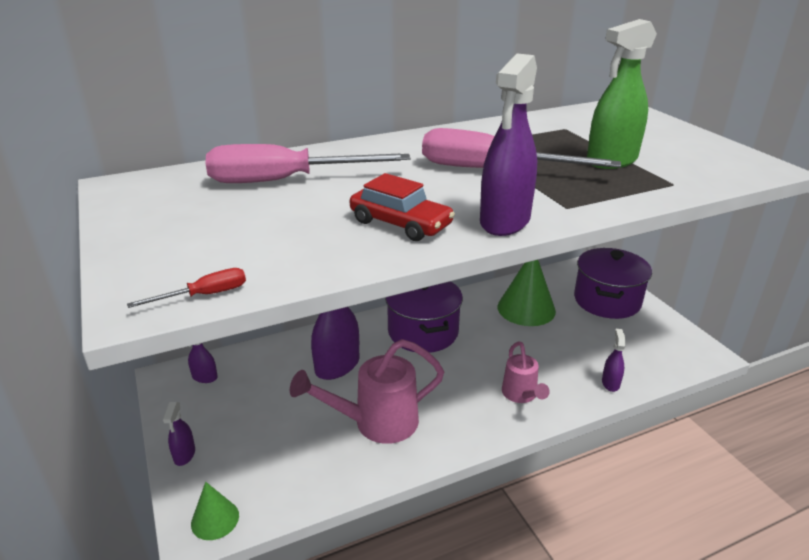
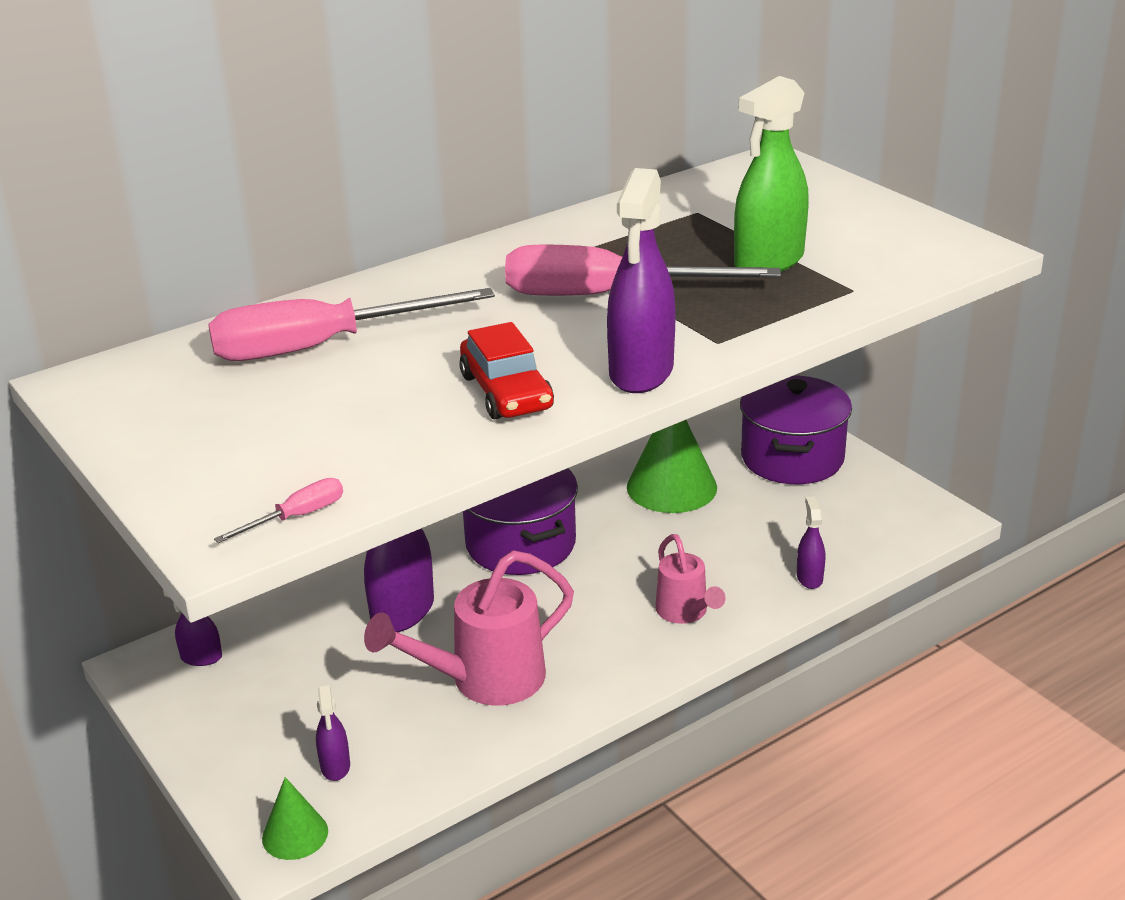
camera: 10 degrees left, 0 degrees up
red screwdriver [127,268,246,308] -> pink screwdriver [214,478,343,543]
purple spray bottle [163,402,195,466] -> purple spray bottle moved to [316,685,350,781]
red car [350,173,455,241] -> red car turned 45 degrees clockwise [459,322,554,419]

